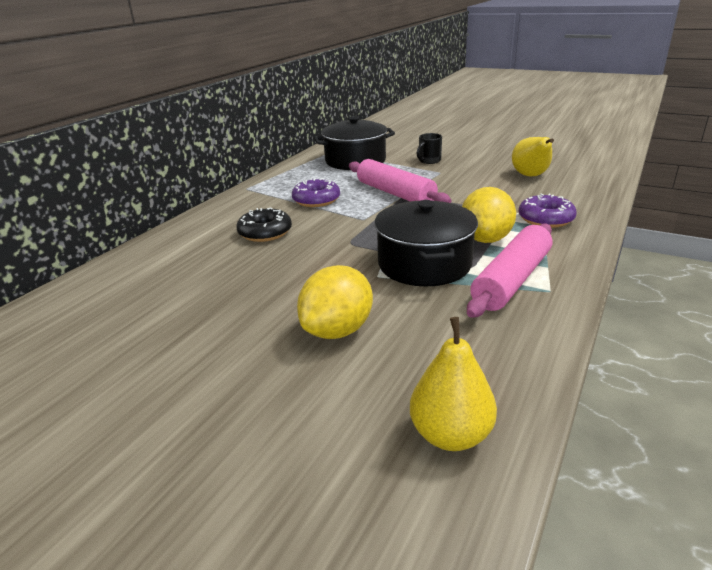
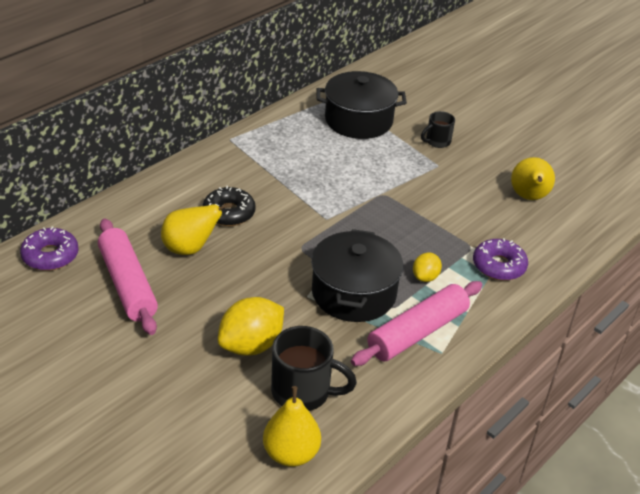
camera: 10 degrees right, 10 degrees up
purple donut [292,178,340,207] -> purple donut moved to [20,226,79,271]
pink rolling pin [349,159,451,203] -> pink rolling pin moved to [98,219,158,335]
yellow lemon [462,187,516,243] -> yellow lemon [413,253,442,282], size x0.55
none -> yellow pear [161,203,232,255]
none -> black mug [271,326,357,411]

